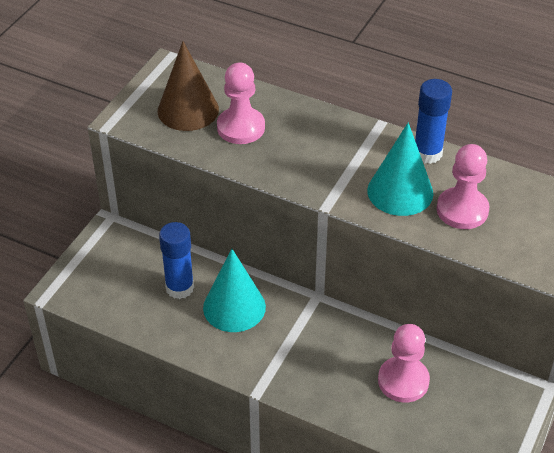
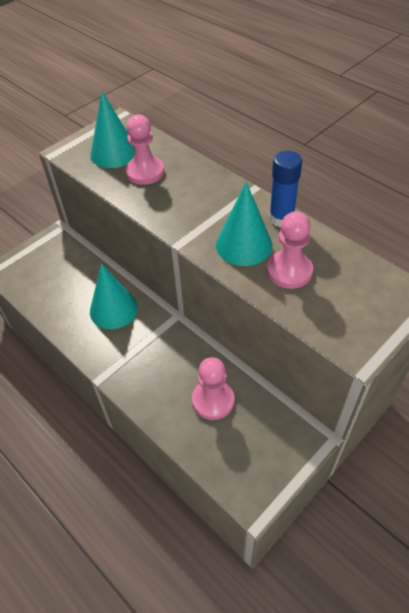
camera: 20 degrees right, 5 degrees up
brown cone [158,41,219,131] -> turquoise cone [90,91,134,168]
blue glue stick [159,222,194,299] -> none

